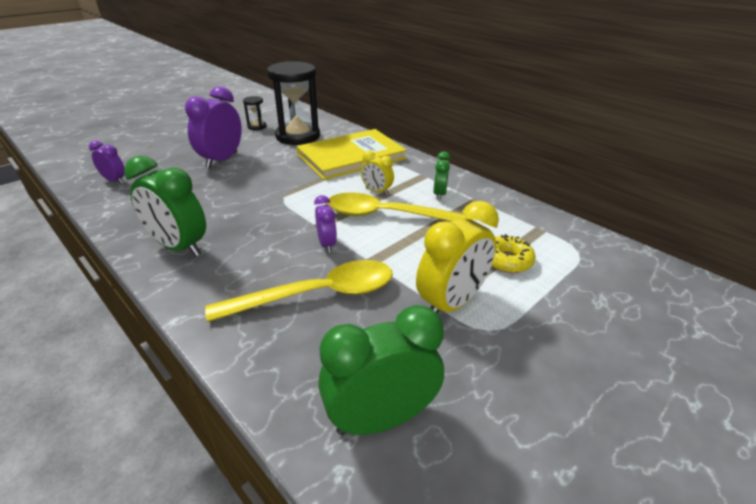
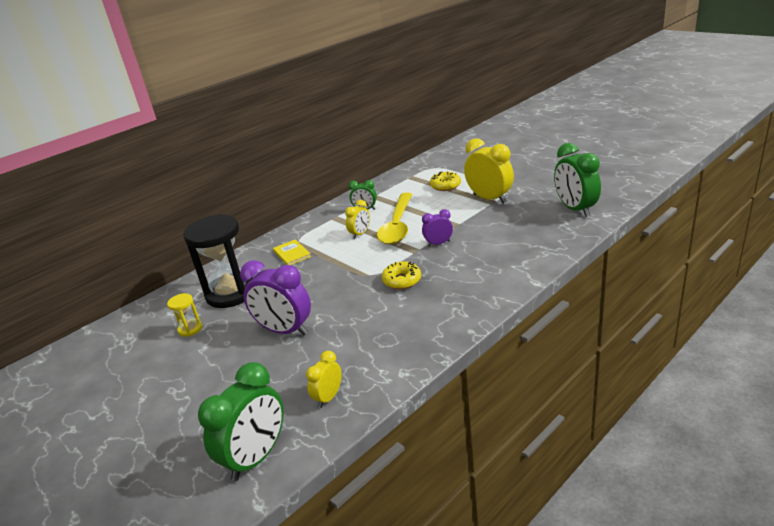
camera: 85 degrees left, 5 degrees down
purple clock [89,141,125,184] -> yellow clock [306,351,342,408]
green clock [124,156,206,257] -> green clock moved to [198,362,284,481]
yellow spoon [205,260,393,322] -> none
black hourglass [243,96,267,130] -> yellow hourglass [167,293,202,337]
yellow book [297,129,407,180] -> yellow book [273,239,311,265], size x0.42
none -> yellow donut [382,262,421,289]

